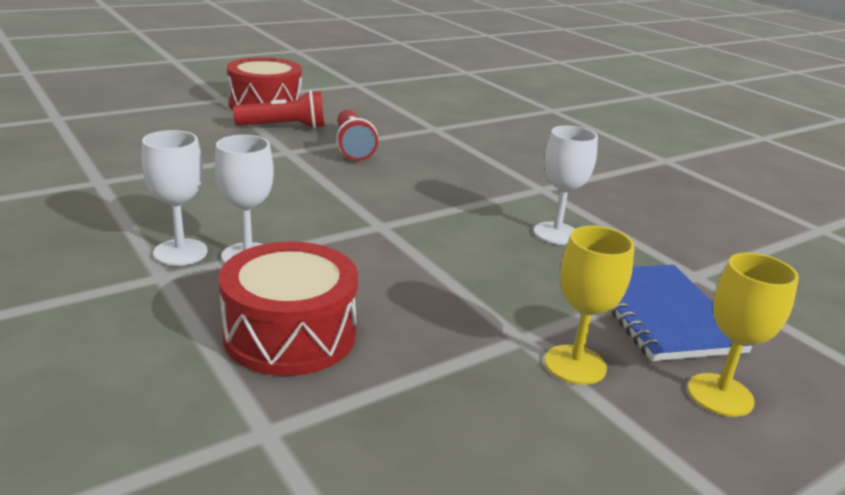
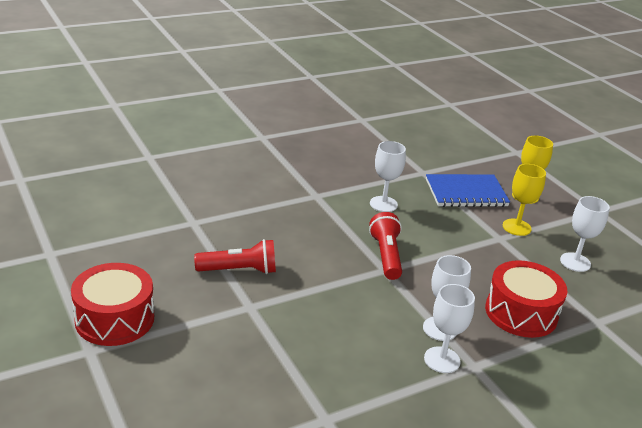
camera: 85 degrees left, 5 degrees up
red flashlight [233,90,324,129] -> red flashlight moved to [369,212,402,280]
none -> white goblet [560,196,610,272]

